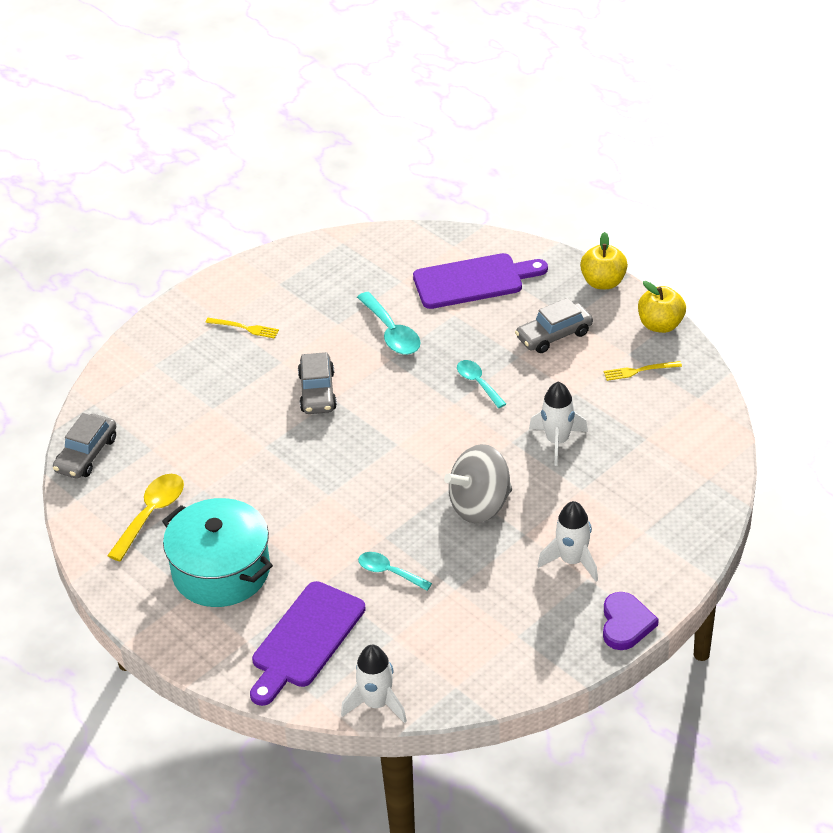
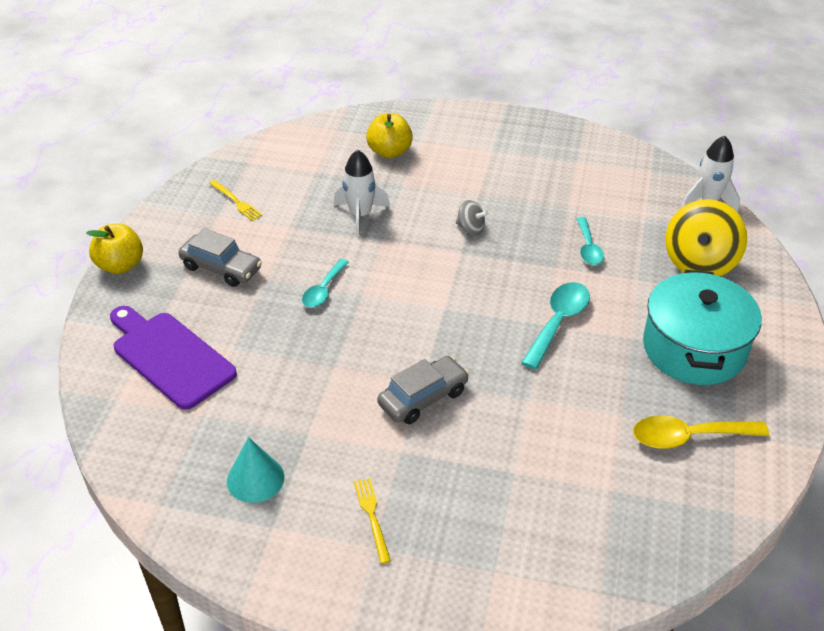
camera: 125 degrees left, 0 degrees up
grey car [53,413,116,479] -> none
purple cutting board [250,581,366,706] -> yellow spinning top [665,199,747,276]
turquoise spoon [357,292,421,355] -> turquoise spoon moved to [521,282,590,369]
grey spinning top [444,444,512,523] -> grey spinning top [456,200,488,236], size x0.48
white rocket [538,501,598,581] -> none
purple heart [603,592,659,650] -> none
yellow apple [638,281,686,333] -> yellow apple moved to [366,113,413,158]
none -> turquoise cone [227,437,284,503]

